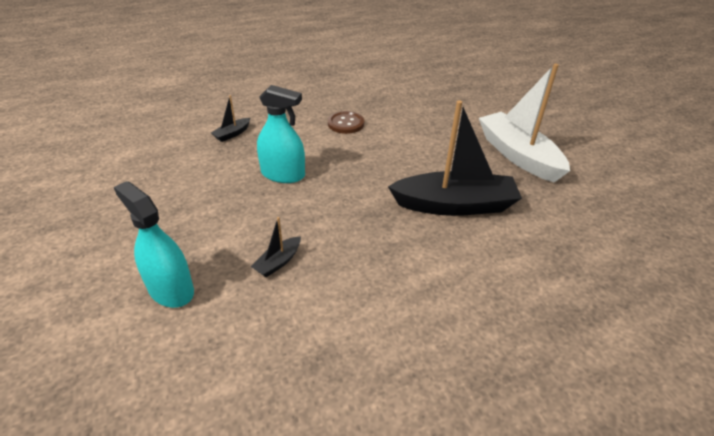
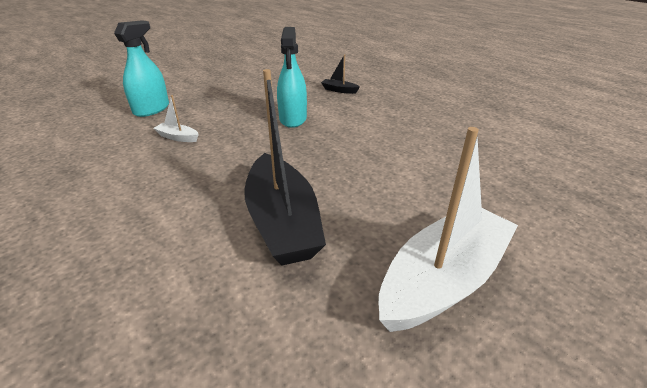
camera: 75 degrees right, 5 degrees down
black boat [251,217,301,277] -> white boat [153,95,199,142]
brown button [328,111,364,134] -> none

